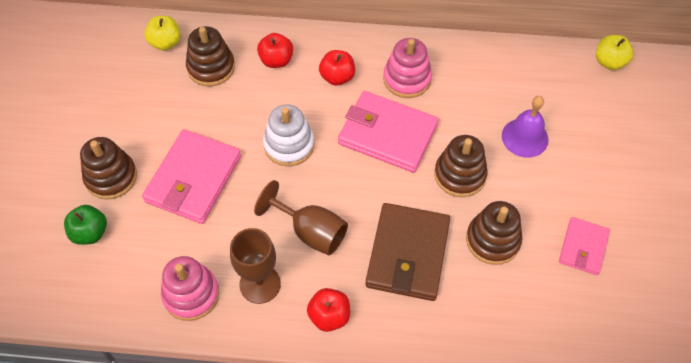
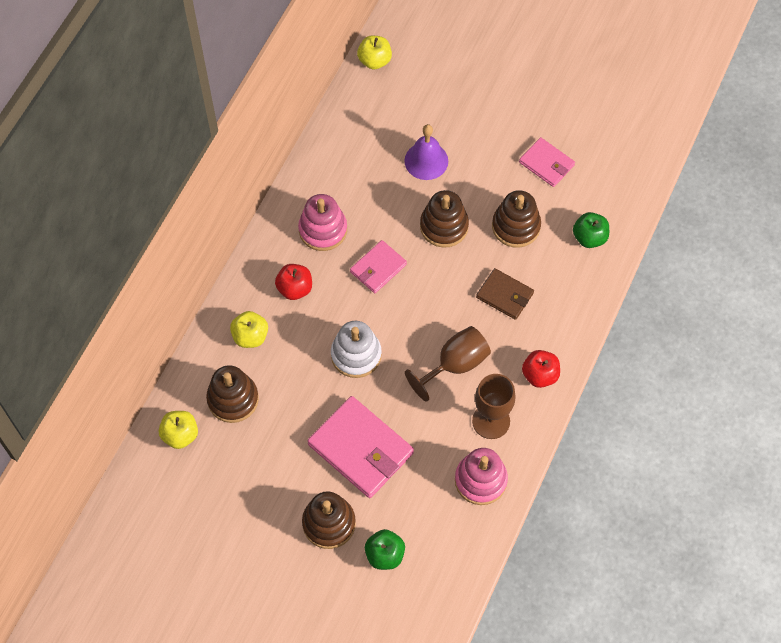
camera: 70 degrees left, 5 degrees up
red apple [257,33,293,68] -> yellow apple [230,311,268,348]
pink wallet [338,91,438,173] -> pink wallet [350,240,407,293], size x0.57
brown wallet [365,203,450,301] -> brown wallet [476,268,534,320], size x0.57
none -> green apple [573,212,609,248]

